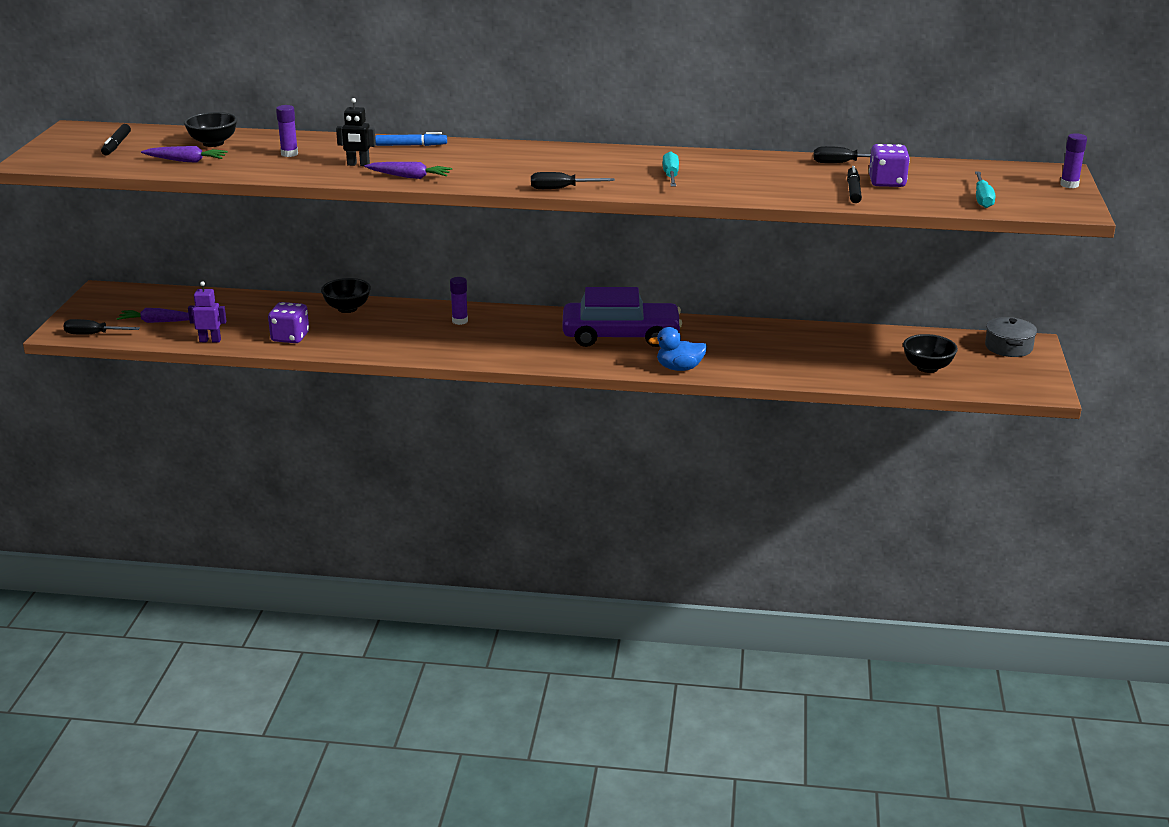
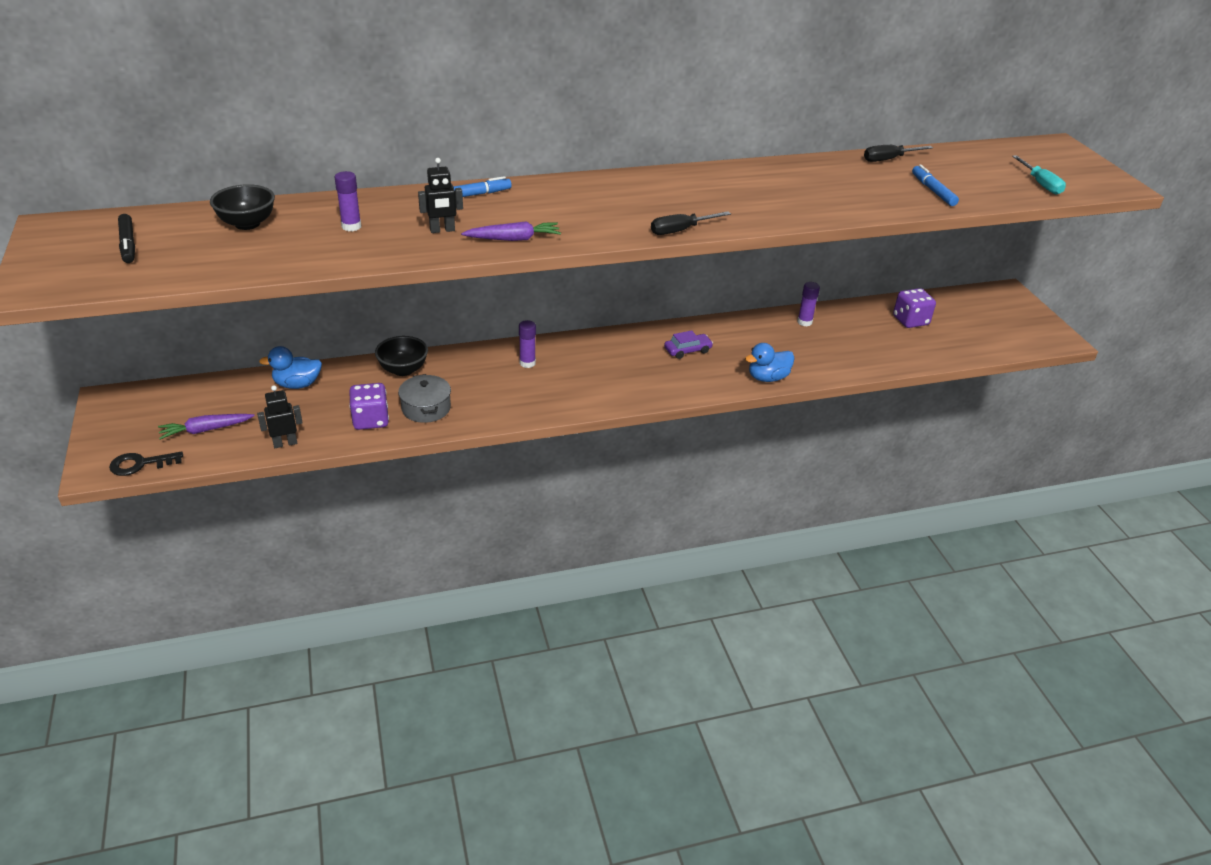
camera: 25 degrees left, 10 degrees up
black screwdriver [63,319,140,335] -> black key [109,452,183,476]
purple carrot [141,146,228,163] -> none
purple robot [188,281,227,343] -> black robot [257,385,303,448]
purple car [562,287,682,347] -> purple car [664,330,713,359], size x0.41
turquoise screwdriver [663,151,679,186] -> none
black marker [847,166,862,203] -> blue marker [912,165,959,206]
purple dice [869,144,910,187] -> purple dice moved to [893,288,936,328]
black bowl [903,334,958,373] -> none
grey pot [985,317,1037,357] -> grey pot moved to [398,374,451,423]
purple glue stick [1060,133,1087,188] -> purple glue stick moved to [797,282,820,326]
none -> blue duck [259,346,322,389]

